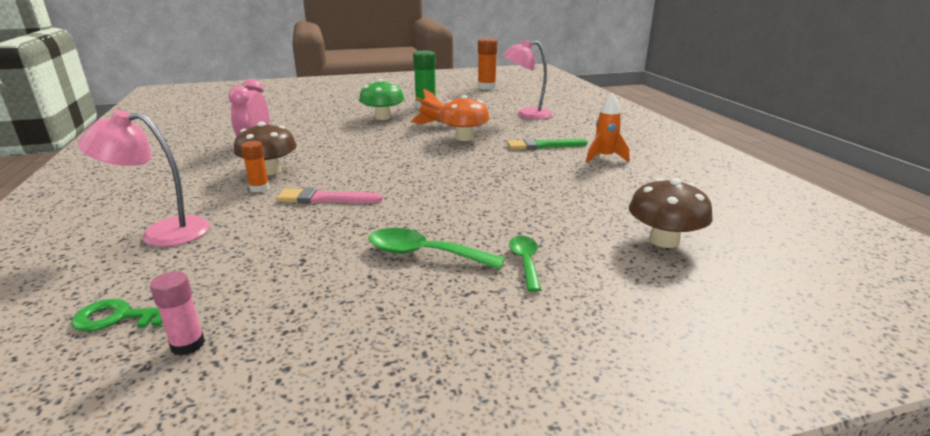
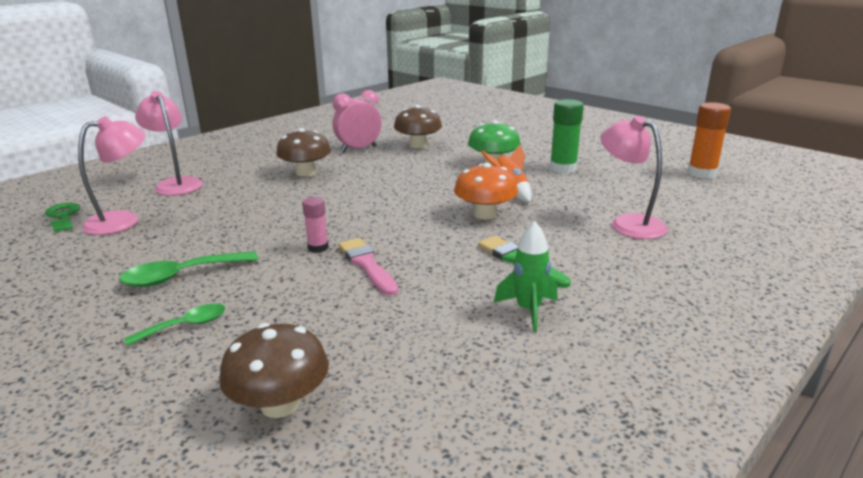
camera: 60 degrees right, 0 degrees up
pink glue stick [150,271,205,356] -> pink glue stick moved to [302,197,329,253]
orange glue stick [241,141,270,192] -> none
pink brush [277,188,382,204] -> pink brush moved to [338,238,398,296]
green spoon [369,228,505,270] -> green spoon turned 105 degrees counterclockwise [119,251,258,287]
orange rocket [586,93,629,163] -> green rocket [494,221,557,332]
none -> pink lamp [78,116,146,235]
none -> brown mushroom [394,105,442,148]

